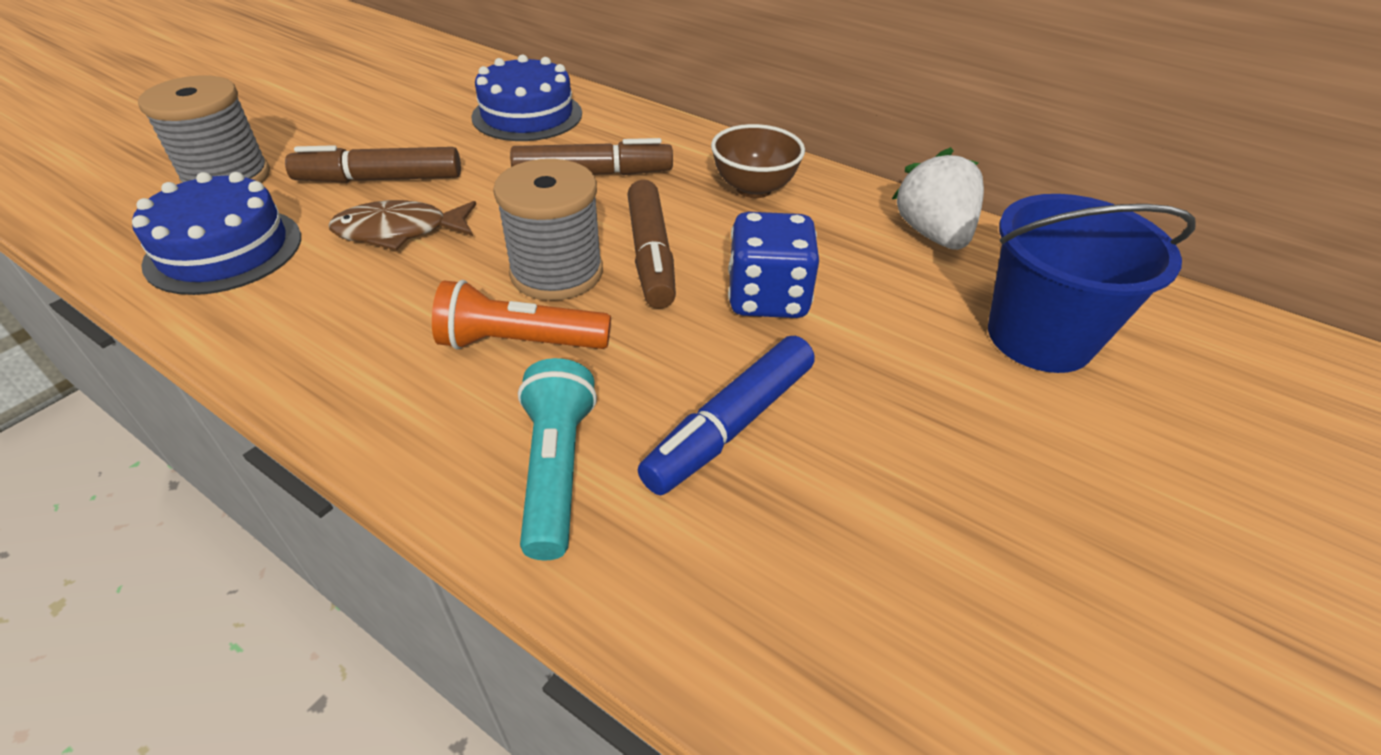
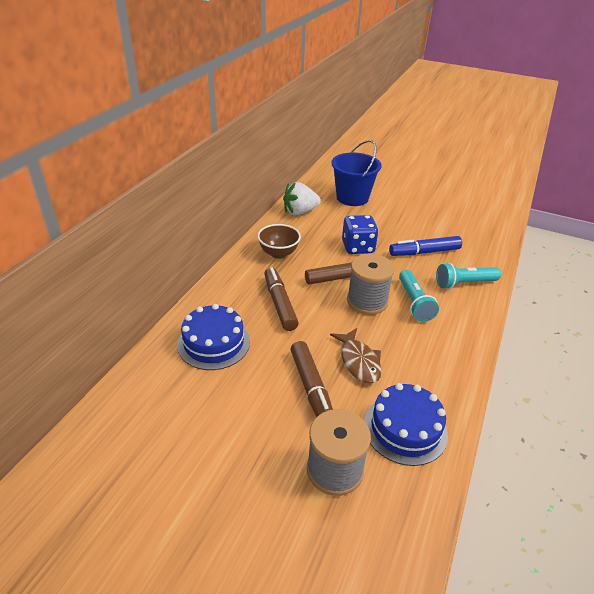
camera: 100 degrees left, 5 degrees down
orange flashlight [432,280,611,349] -> turquoise flashlight [399,270,439,322]
blue marker [638,336,815,495] -> blue marker turned 135 degrees clockwise [389,236,462,256]

